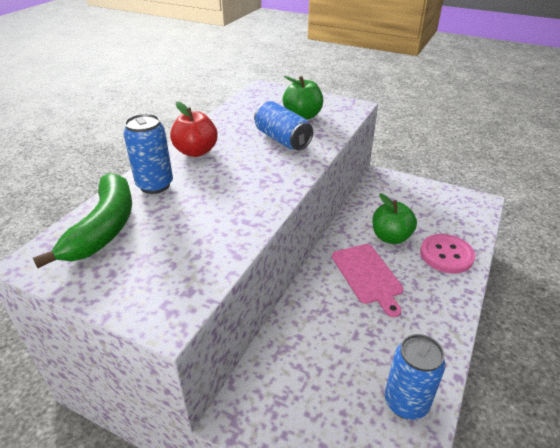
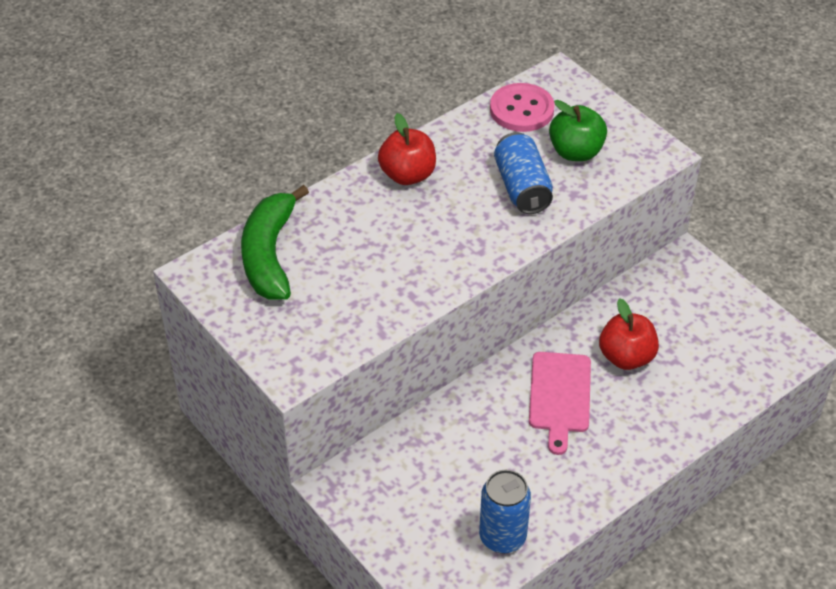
camera: 25 degrees right, 10 degrees up
green banana [33,172,132,268] -> green banana turned 150 degrees clockwise [241,185,309,300]
blue can [124,114,173,194] -> none
green apple [372,193,417,244] -> red apple [599,298,659,370]
pink button [420,234,475,274] -> pink button moved to [490,83,555,132]

